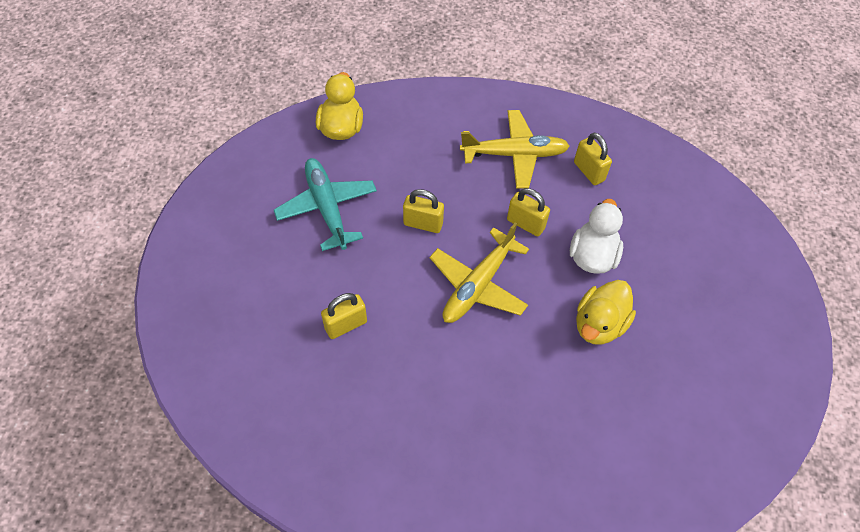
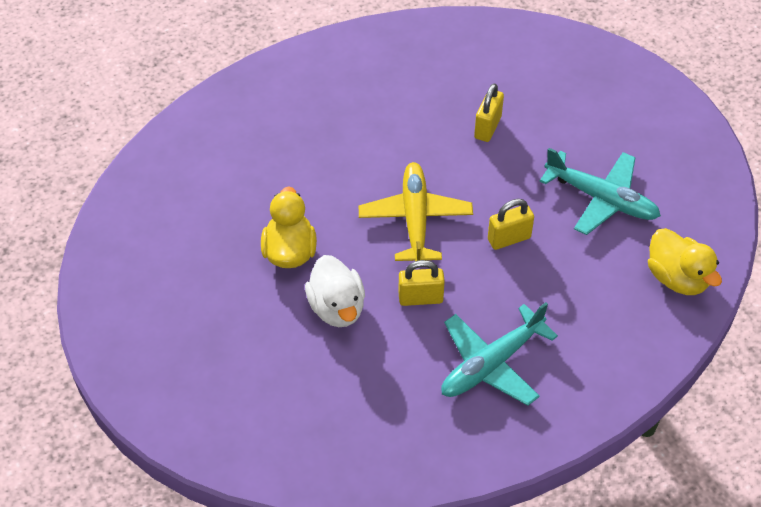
camera: 145 degrees right, 5 degrees down
yellow plane [460,110,570,189] -> turquoise plane [441,302,558,406]
yellow padlock [574,132,612,185] -> none

